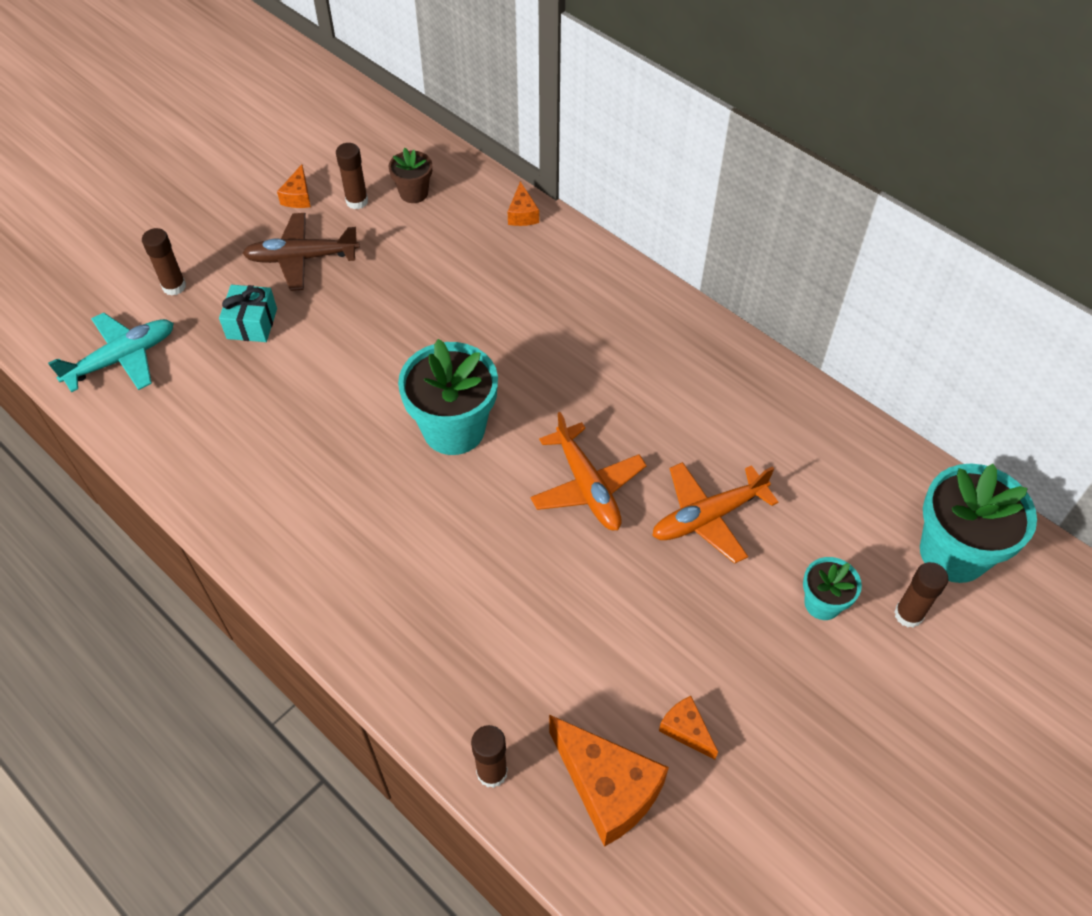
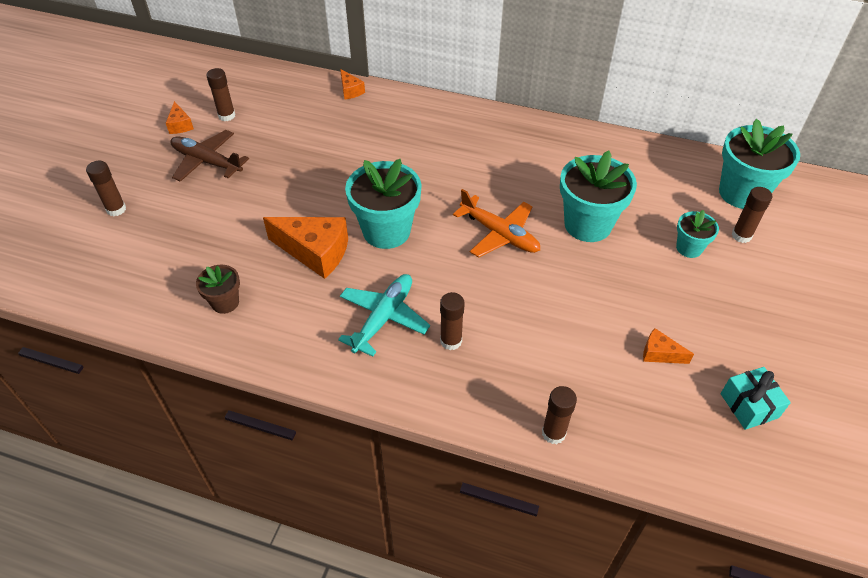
camera: 25 degrees left, 5 degrees down
turquoise plane [48,313,174,392] -> turquoise plane moved to [338,274,430,357]
turquoise gift [219,285,277,342] -> turquoise gift moved to [721,367,791,430]
brown plane [242,213,360,291] -> brown plane turned 60 degrees clockwise [170,130,249,182]
brown flower pot [388,148,432,203] -> brown flower pot moved to [196,265,240,314]
orange cheese [549,715,669,847] -> orange cheese moved to [263,217,348,279]
orange plane [652,462,779,564] -> turquoise flower pot [560,150,637,242]
none -> brown glue stick [440,292,465,350]

